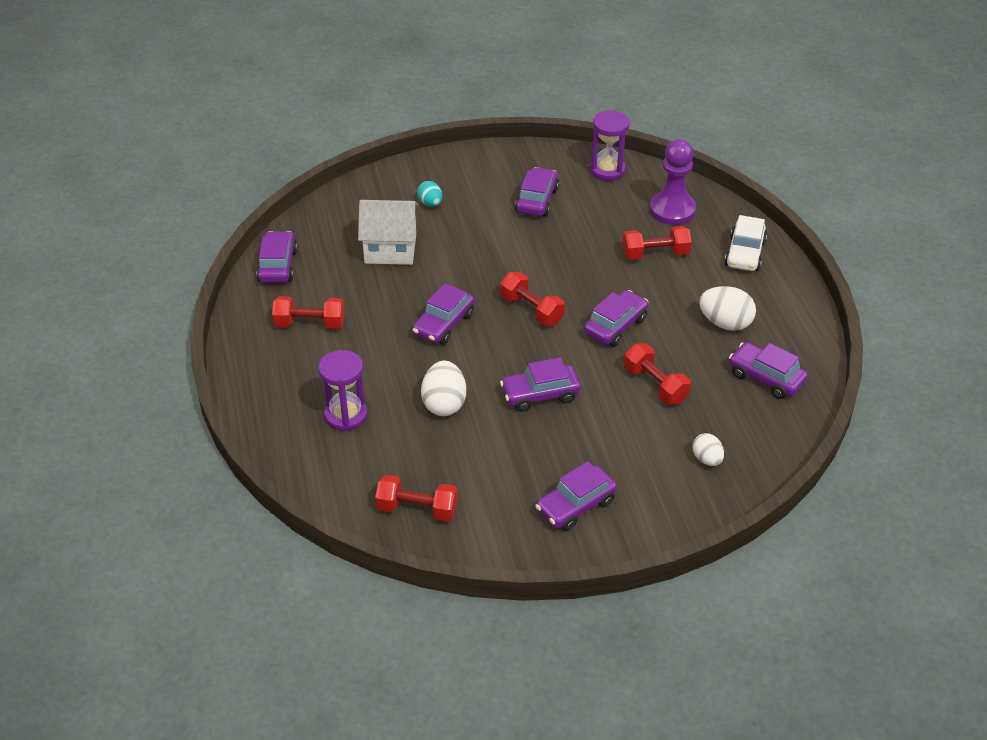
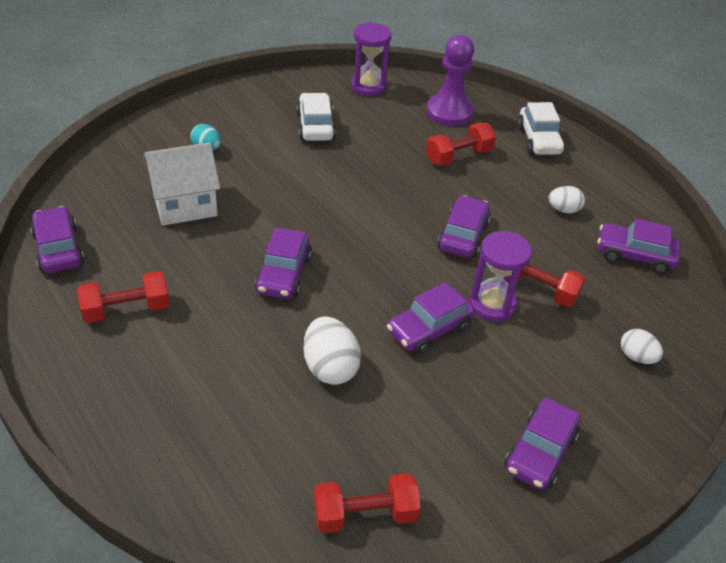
camera: 25 degrees left, 0 degrees up
purple hourglass [318,350,368,432] -> purple hourglass moved to [469,231,532,322]
red dumbbell [500,272,565,326] -> none
purple car [515,167,559,217] -> white car [297,93,336,141]
white egg [699,286,756,331] -> white egg [548,186,585,213], size x0.61

